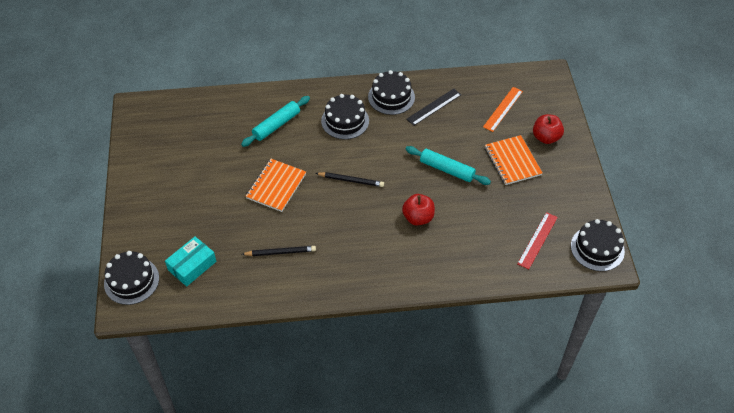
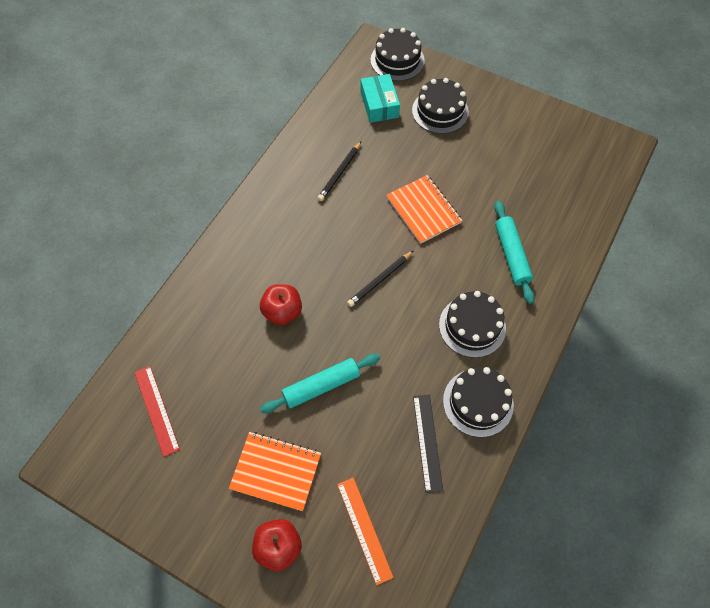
camera: 125 degrees right, 10 degrees up
black cake [571,219,625,271] -> black cake moved to [412,78,469,134]

